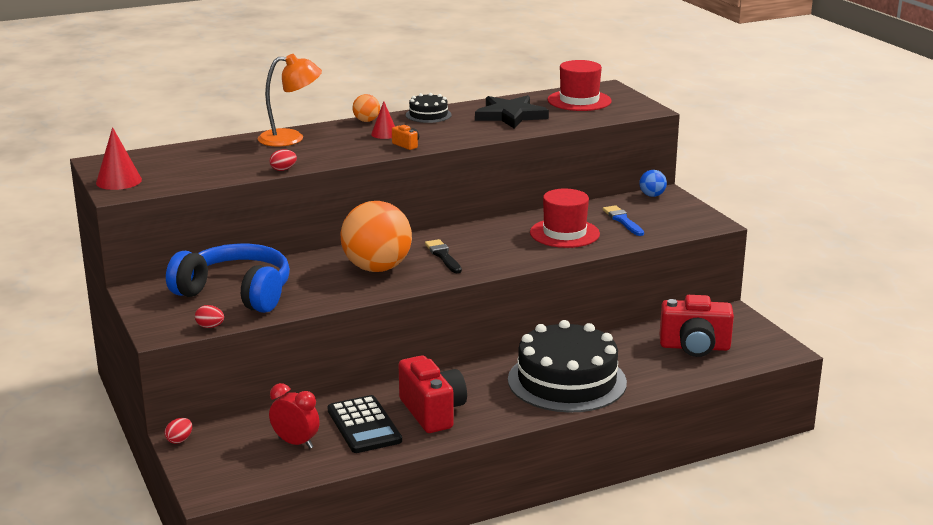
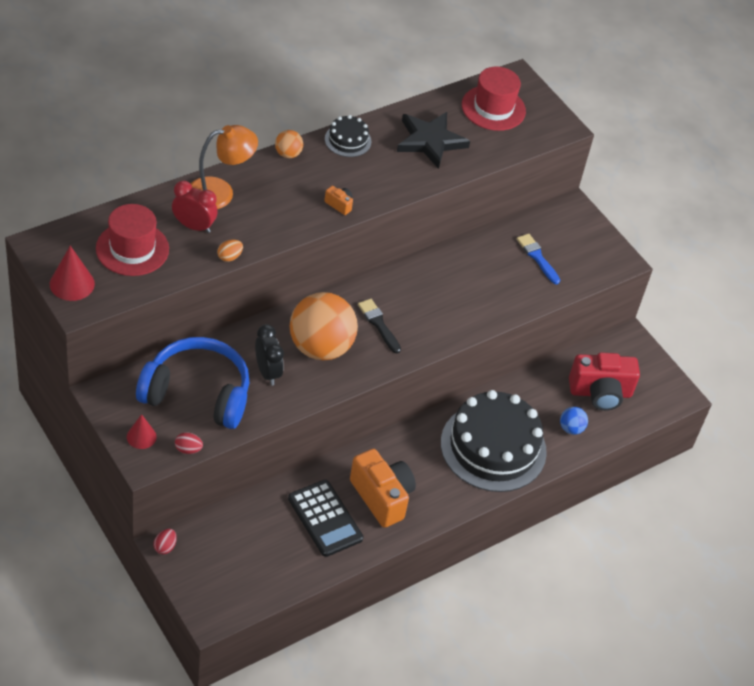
camera: 15 degrees left, 25 degrees up
red clock [269,383,320,449] -> red clock moved to [172,181,217,233]
red egg [270,149,297,171] -> orange egg [217,240,243,262]
red cone [371,101,395,139] -> red cone moved to [127,414,157,449]
red camera [399,356,467,433] -> orange camera [350,449,416,528]
red hat [530,189,600,248] -> red hat moved to [96,204,169,276]
blue ball [639,170,667,197] -> blue ball moved to [560,407,588,435]
none -> black clock [255,324,284,386]

